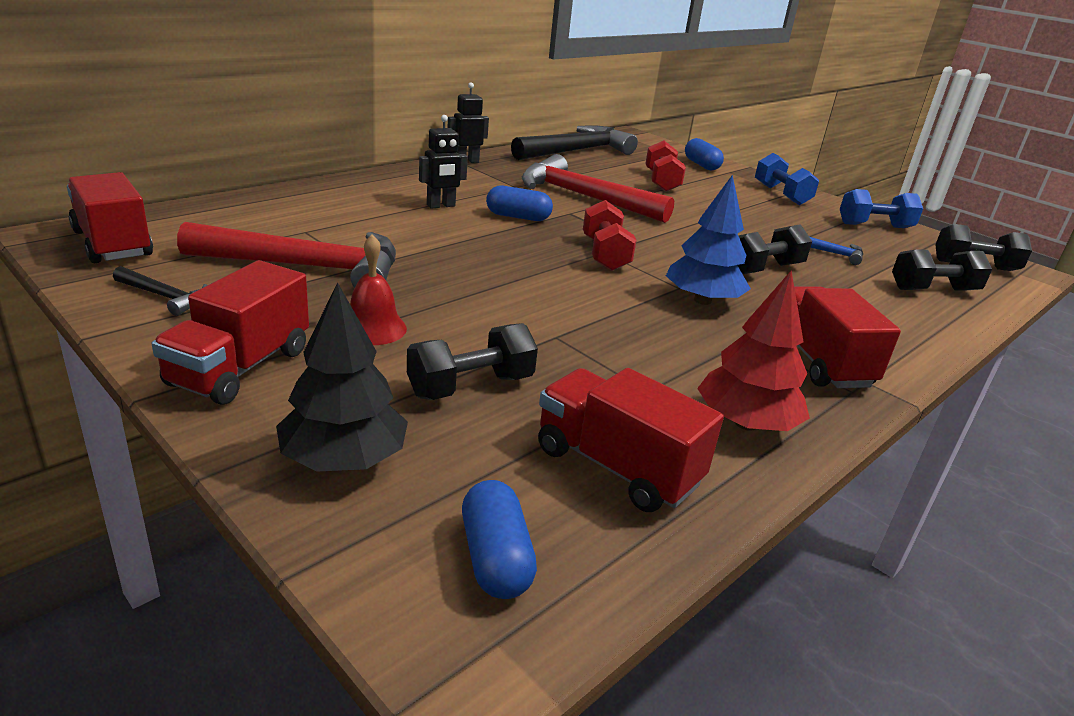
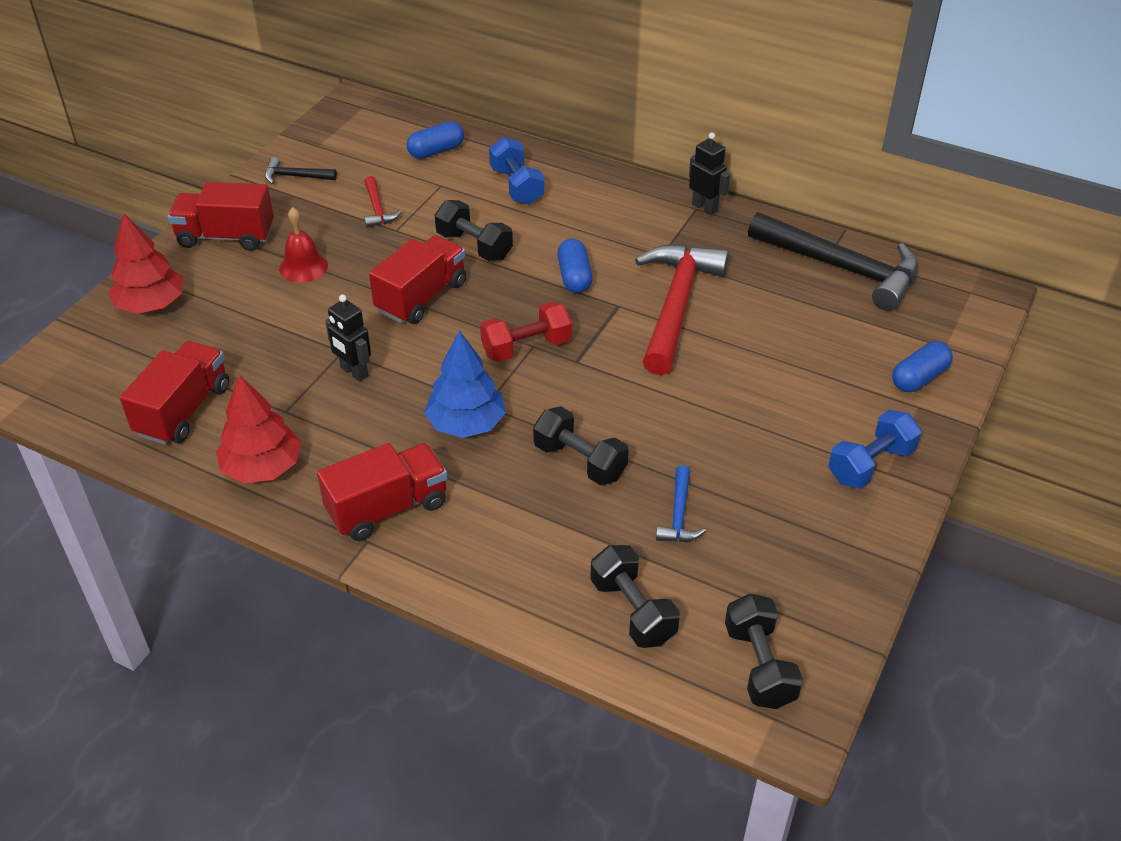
camera: 75 degrees right, 15 degrees up
red truck [67,172,153,263] -> red truck moved to [369,235,466,324]
black hammer [113,266,207,316] -> black hammer turned 90 degrees clockwise [265,157,337,184]
red hammer [177,222,396,288] -> red hammer [364,176,402,228], size x0.45
black tree [276,282,408,472] -> red tree [108,212,183,314]
black dumbbell [407,323,538,400] -> black dumbbell moved to [435,200,513,261]
black robot [419,115,468,209] -> black robot moved to [325,295,371,382]
blue capsule [462,480,537,599] -> blue capsule moved to [407,121,464,159]
red dumbbell [645,141,686,191] -> none
blue dumbbell [840,189,923,228] -> blue dumbbell moved to [489,137,545,205]

